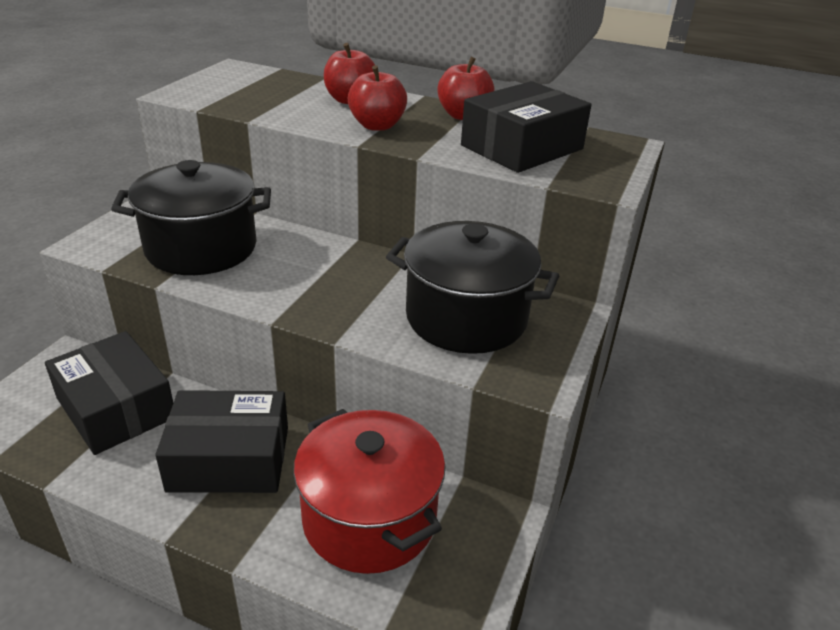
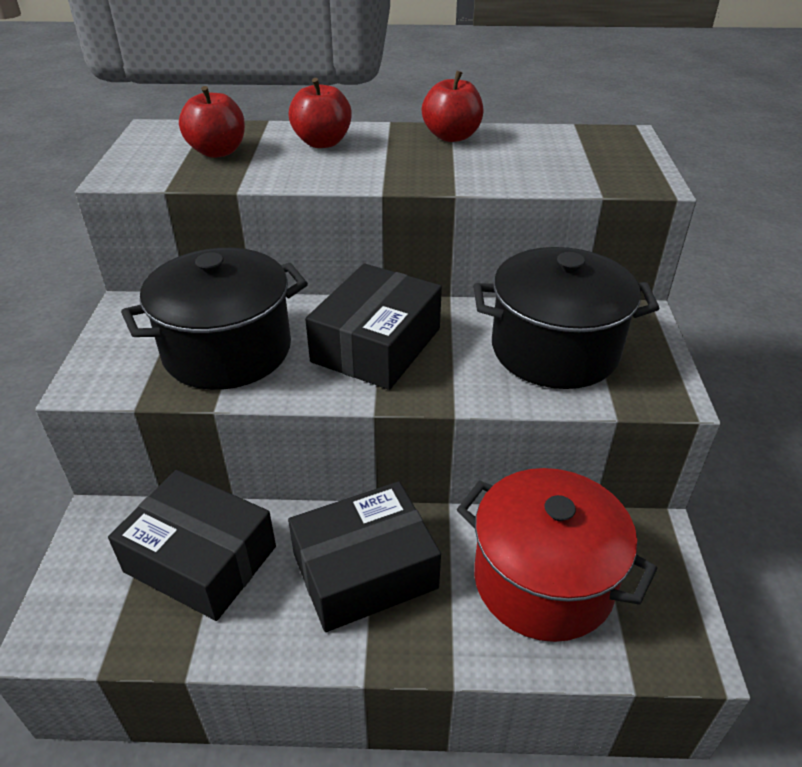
camera: 20 degrees left, 5 degrees up
red apple [348,65,407,131] -> red apple moved to [179,86,245,158]
black box [461,81,591,173] -> black box moved to [305,263,442,390]

